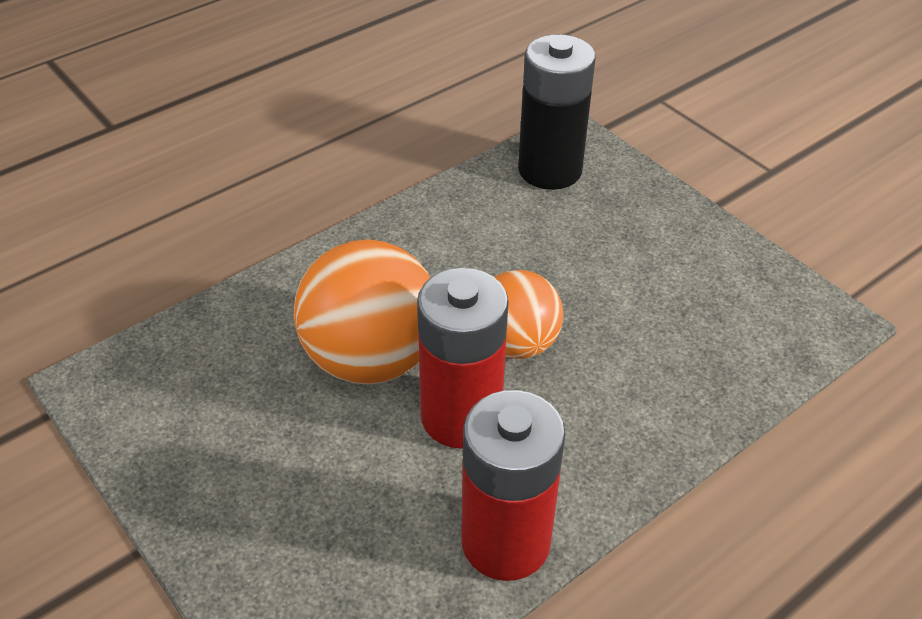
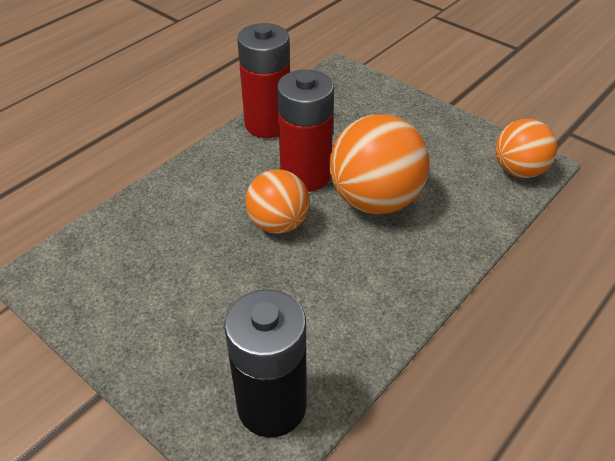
camera: 170 degrees right, 0 degrees up
none -> orange ball [495,119,558,178]

